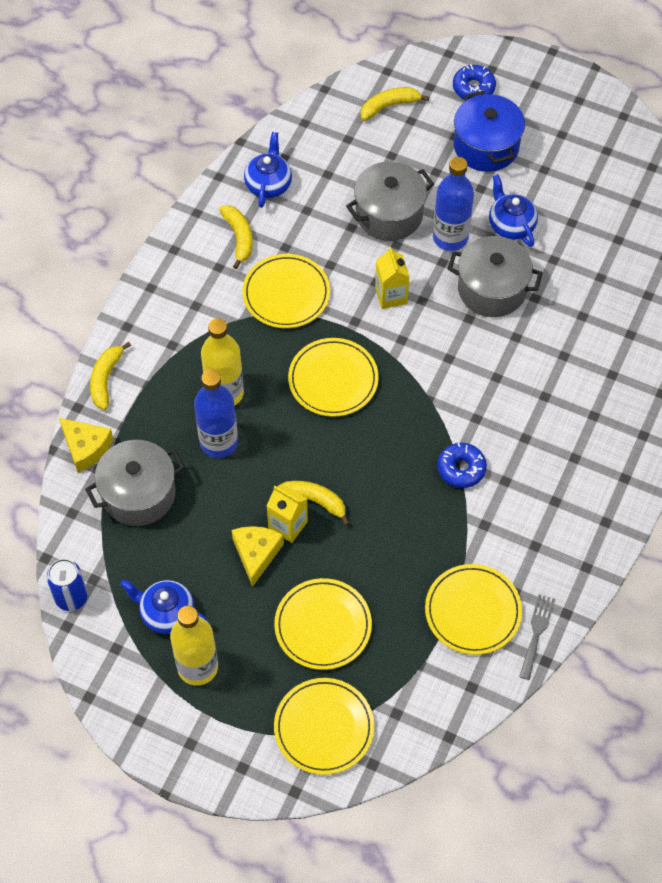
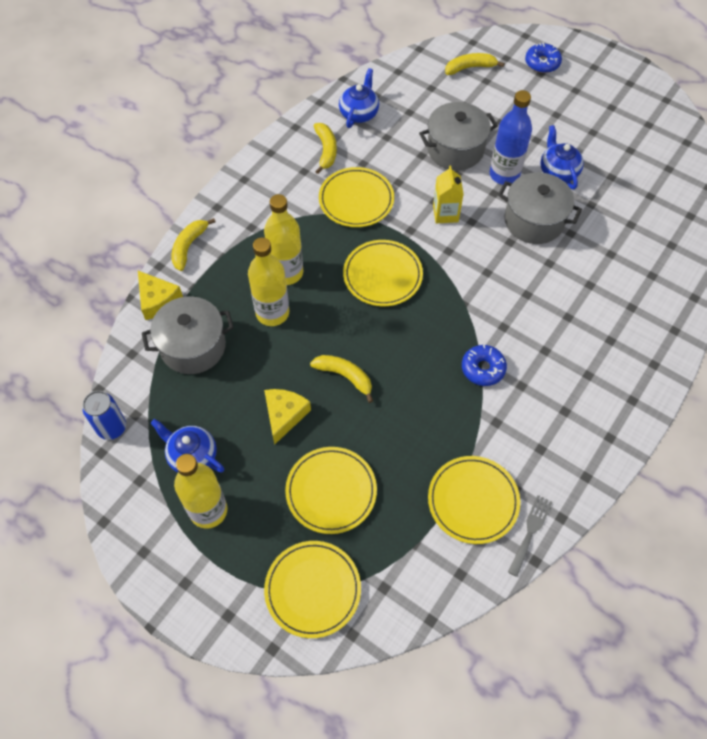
camera: 10 degrees right, 0 degrees up
blue bottle [194,370,238,458] -> yellow bottle [248,237,289,326]
yellow carton [267,484,308,543] -> none
blue pot [454,91,525,172] -> none

